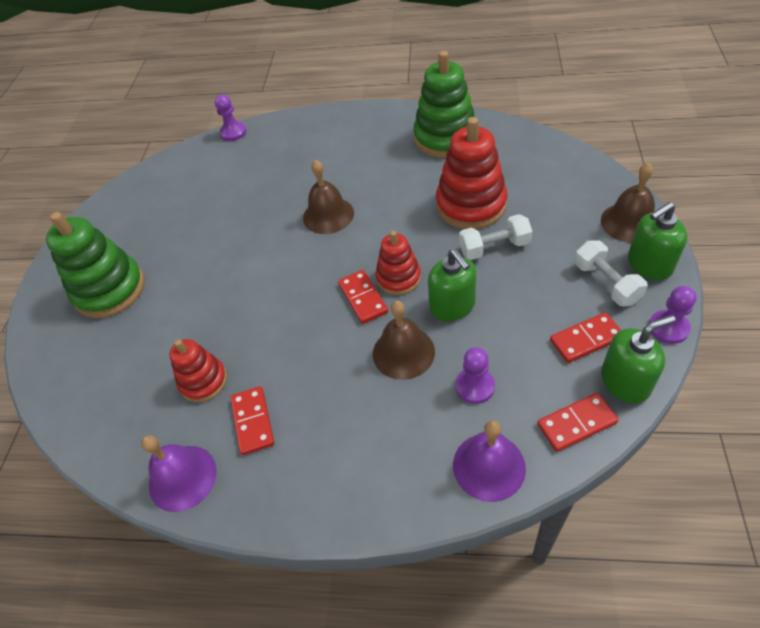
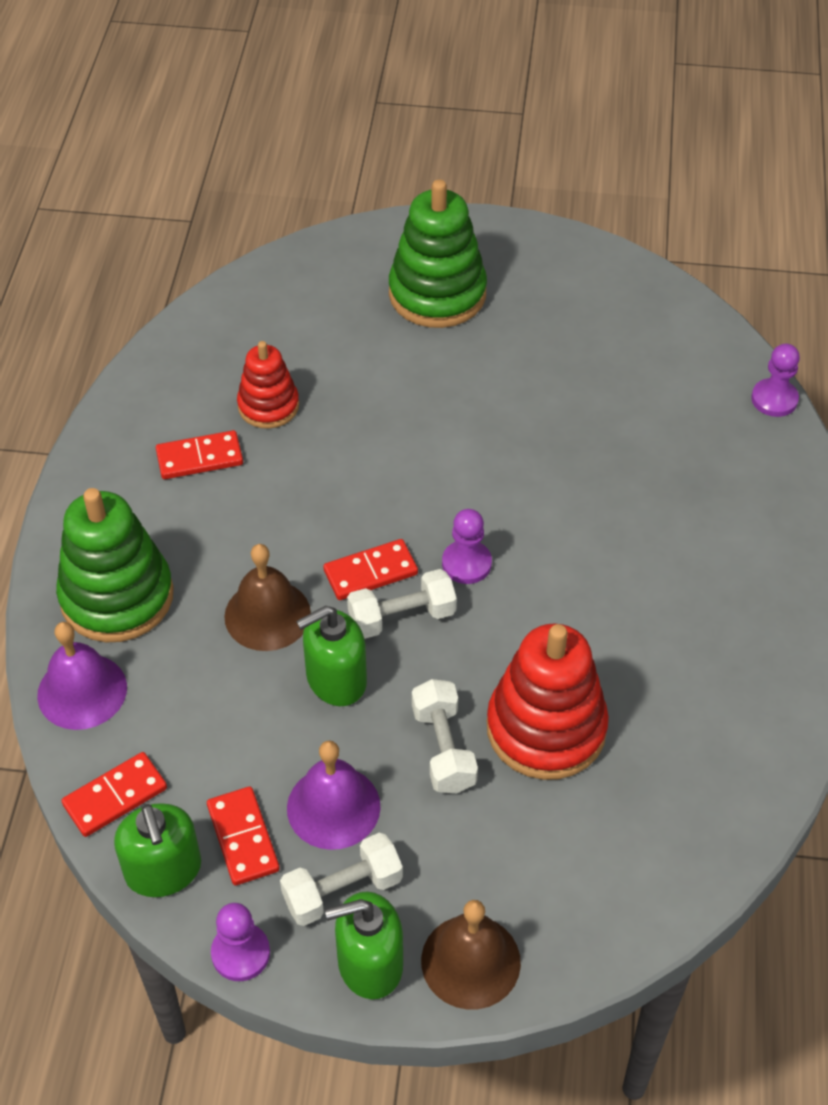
camera: 85 degrees right, 0 degrees up
purple bell [141,435,217,512] -> purple bell moved to [287,740,381,850]
brown bell [303,160,354,234] -> none
red stacking toy [375,231,421,295] -> white dumbbell [347,569,457,639]
green stacking toy [413,51,475,158] -> green stacking toy moved to [56,488,174,642]
purple pawn [455,347,495,404] -> purple pawn moved to [442,509,492,584]
red domino [537,393,619,452] -> red domino turned 75 degrees clockwise [61,752,167,837]
green soap dispenser [628,202,688,280] -> green soap dispenser turned 75 degrees counterclockwise [325,891,403,999]

